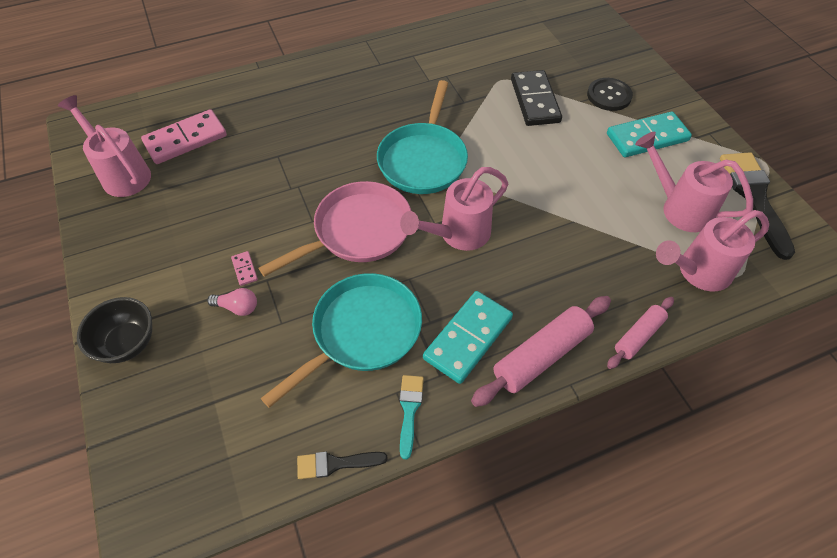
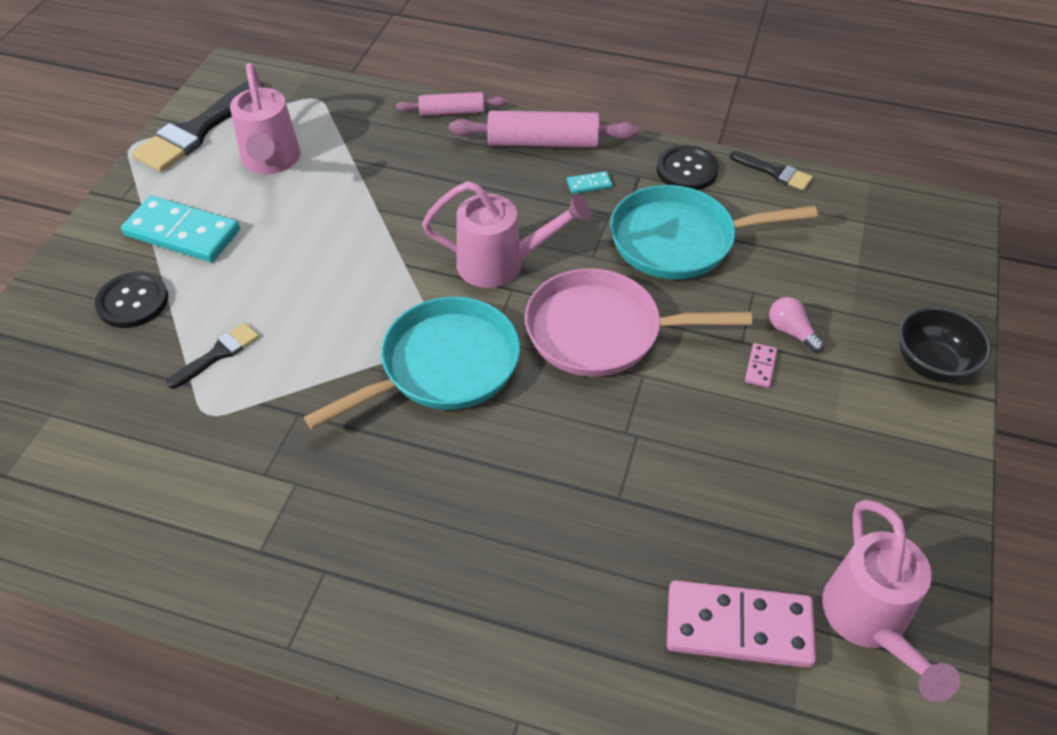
camera: 140 degrees left, 5 degrees down
turquoise brush [399,375,424,460] -> black button [656,145,719,190]
turquoise domino [423,291,513,384] -> turquoise domino [567,171,612,194], size x0.42
black domino [511,70,562,126] -> black brush [167,323,259,389]
pink watering can [656,210,769,292] -> none

